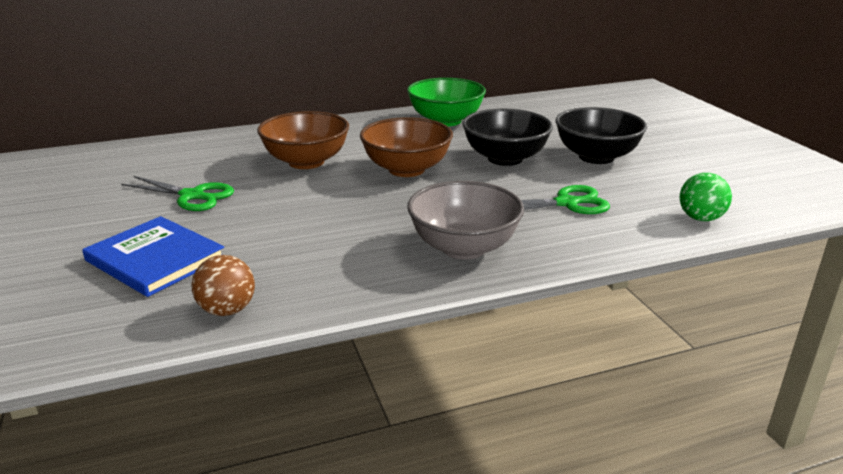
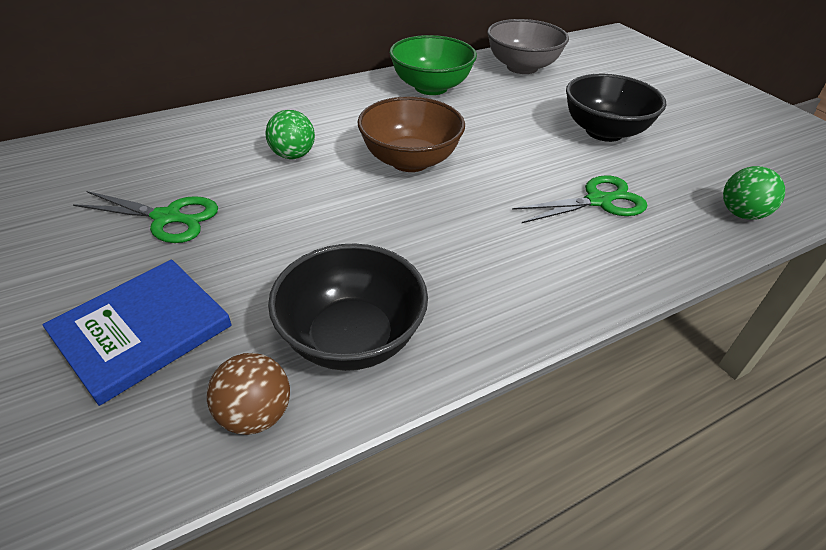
camera: 10 degrees left, 15 degrees up
blue book [82,216,224,297] -> blue book turned 75 degrees counterclockwise [42,260,232,406]
brown bowl [257,111,349,169] -> green ball [265,110,315,159]
grey bowl [407,181,524,259] -> grey bowl moved to [487,19,569,74]
black bowl [462,109,553,166] -> black bowl moved to [268,244,428,371]

